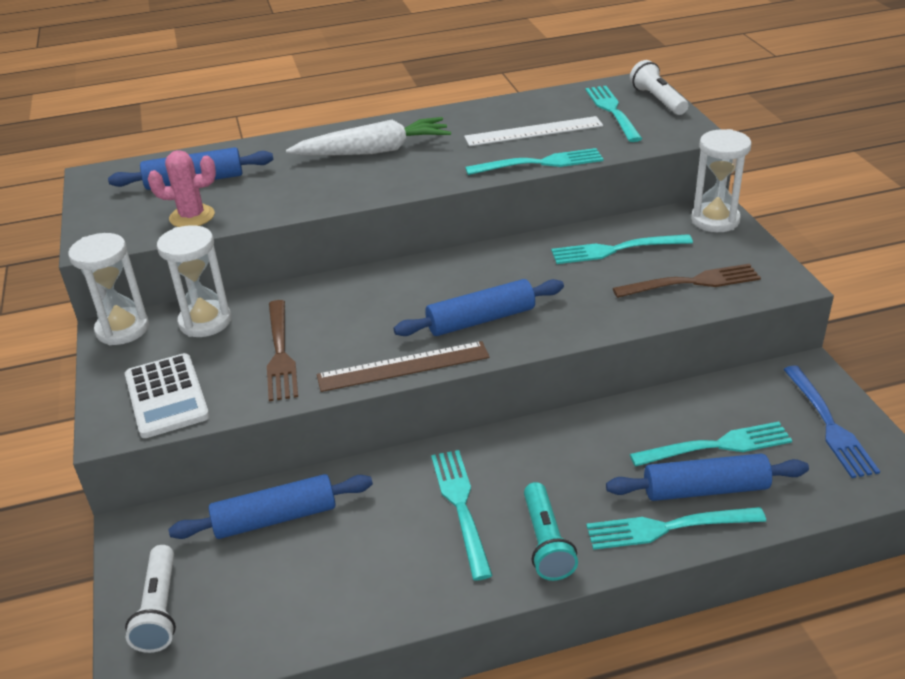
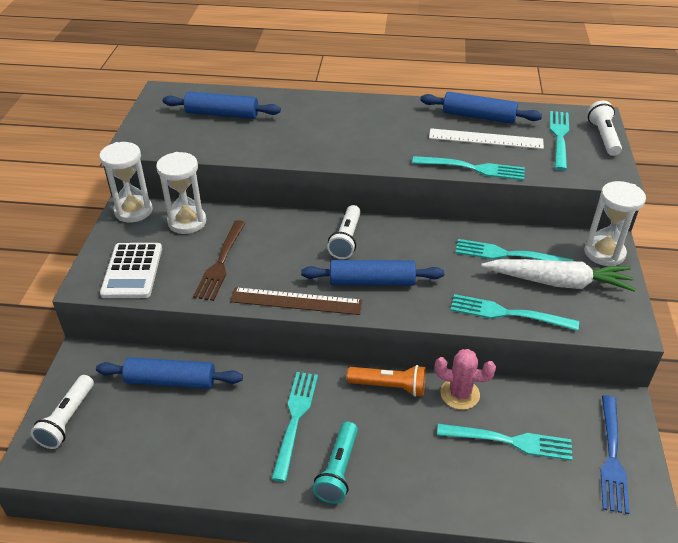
camera: 20 degrees right, 5 degrees up
pink cactus [148,150,216,227] -> pink cactus moved to [435,349,496,410]
white carrot [286,117,451,155] -> white carrot moved to [481,259,636,292]
turquoise fork [586,507,766,550] -> turquoise fork moved to [450,294,579,331]
blue rolling pin [606,453,809,501] -> blue rolling pin moved to [420,92,542,124]
brown fork [613,264,761,298] -> none
none -> white flashlight [327,205,361,259]
none -> orange flashlight [347,365,426,397]

